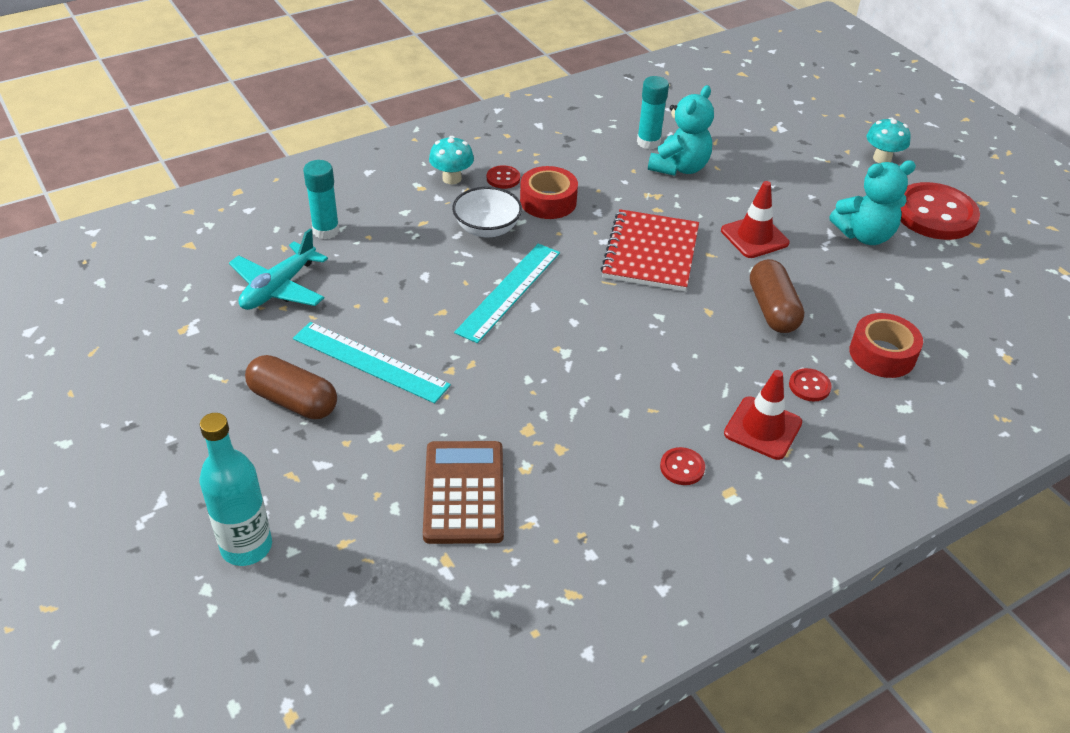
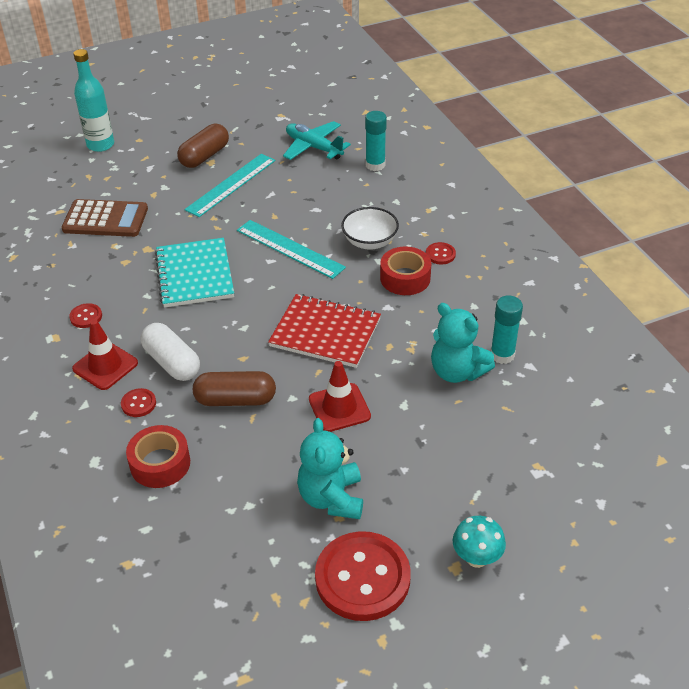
camera: 100 degrees right, 0 degrees up
turquoise mushroom [429,136,474,184] -> none
none -> white capsule [141,323,200,381]
none -> turquoise notebook [155,238,234,308]

